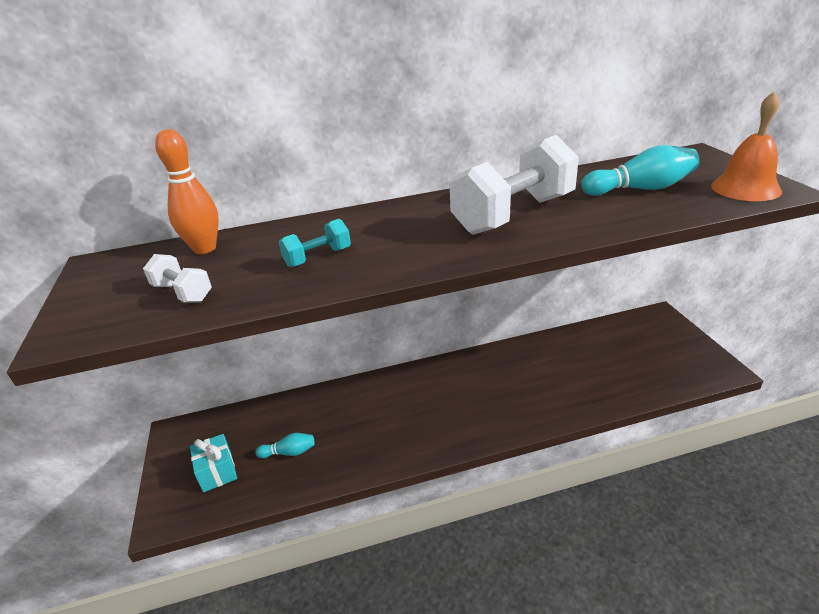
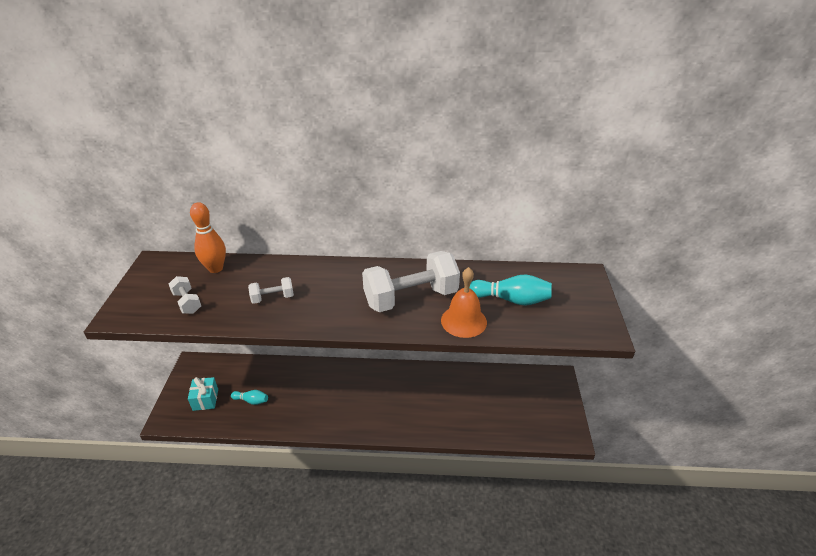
camera: 15 degrees right, 5 degrees up
turquoise dumbbell [279,219,351,268] -> white dumbbell [248,277,294,304]
orange bell [711,92,782,201] -> orange bell moved to [441,267,487,338]

